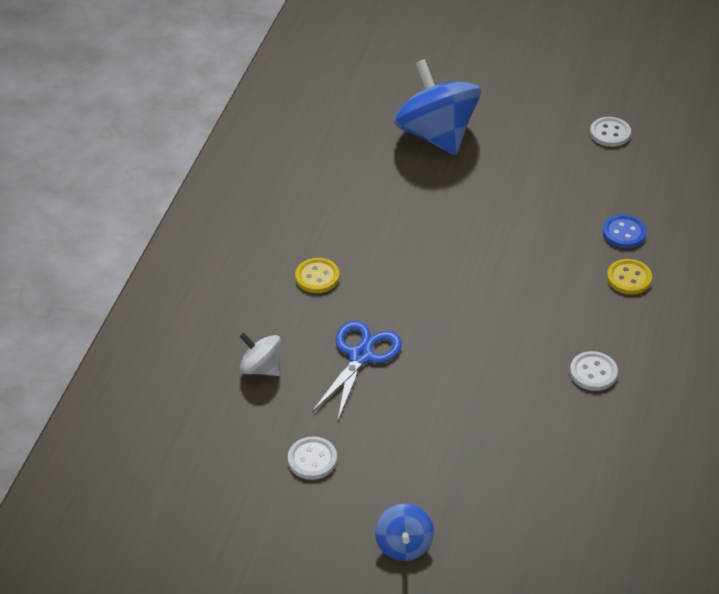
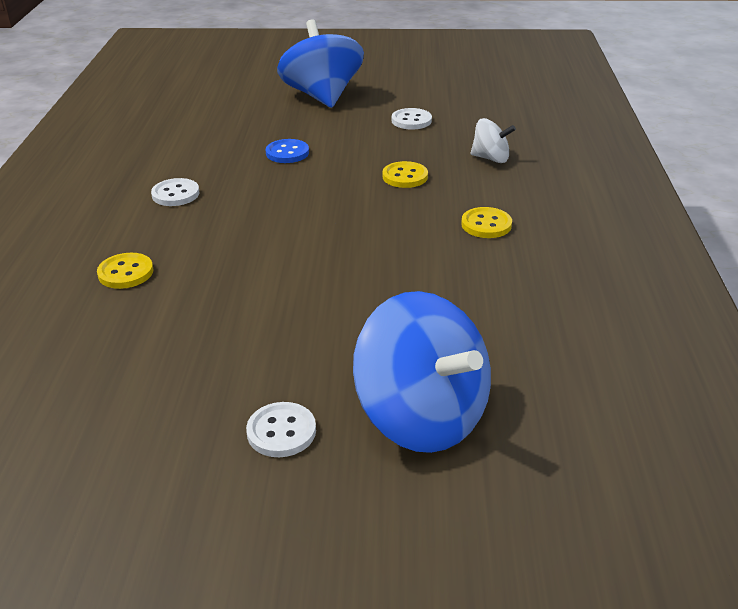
camera: 165 degrees right, 10 degrees down
blue scissors [312,321,402,422] -> yellow button [382,161,428,188]
blue spinning top [375,504,434,561] -> blue spinning top [277,19,364,108], size x2.03
white button [590,117,631,147] -> white button moved to [246,402,316,457]
blue button [603,214,647,248] -> blue button moved to [266,139,309,163]

